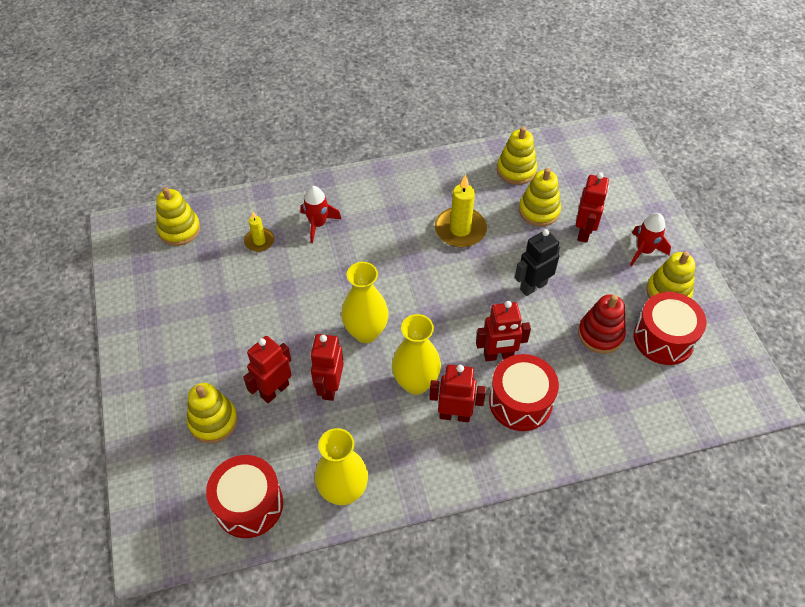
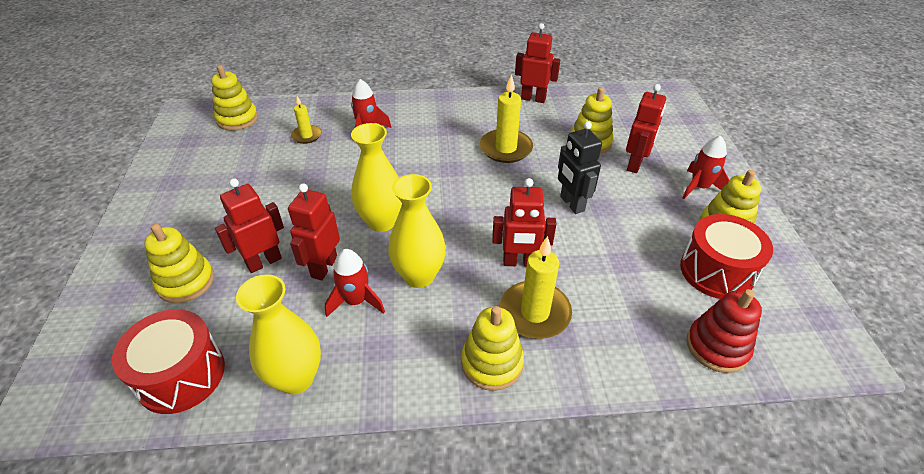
camera: 10 degrees right, 10 degrees down
red robot [429,365,486,422] -> red robot moved to [515,23,560,103]
red drum [489,354,559,431] -> yellow candle [500,236,572,339]
yellow stacking toy [497,127,537,185] -> yellow stacking toy moved to [461,306,524,391]
black robot [515,229,560,296] -> black robot turned 90 degrees counterclockwise [558,121,602,214]
red stacking toy [578,294,626,354] -> red stacking toy moved to [686,289,762,373]
none -> red rocket [325,249,385,317]

